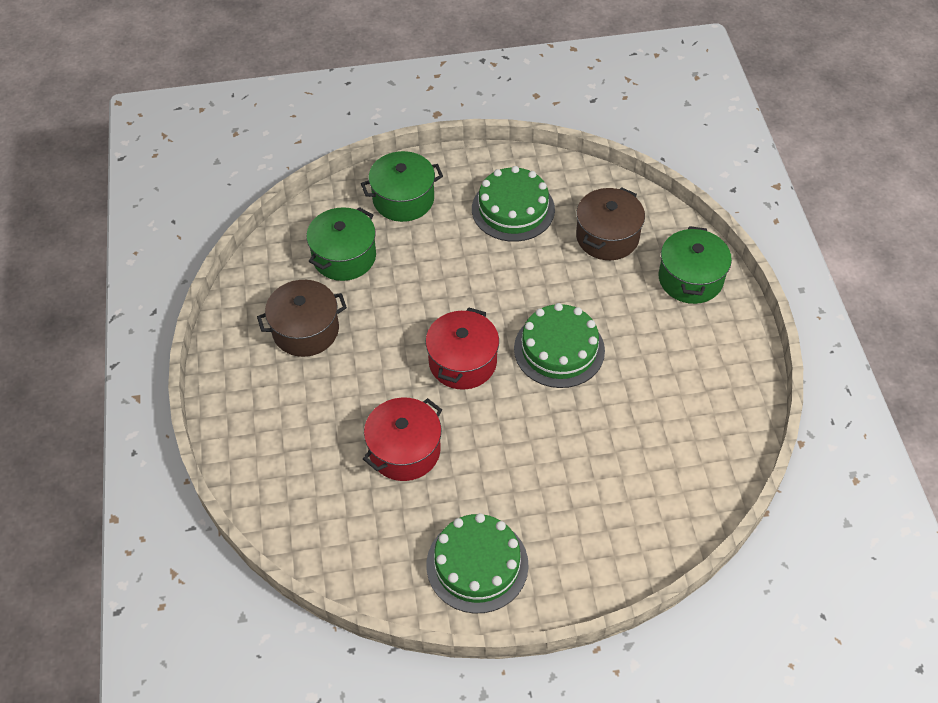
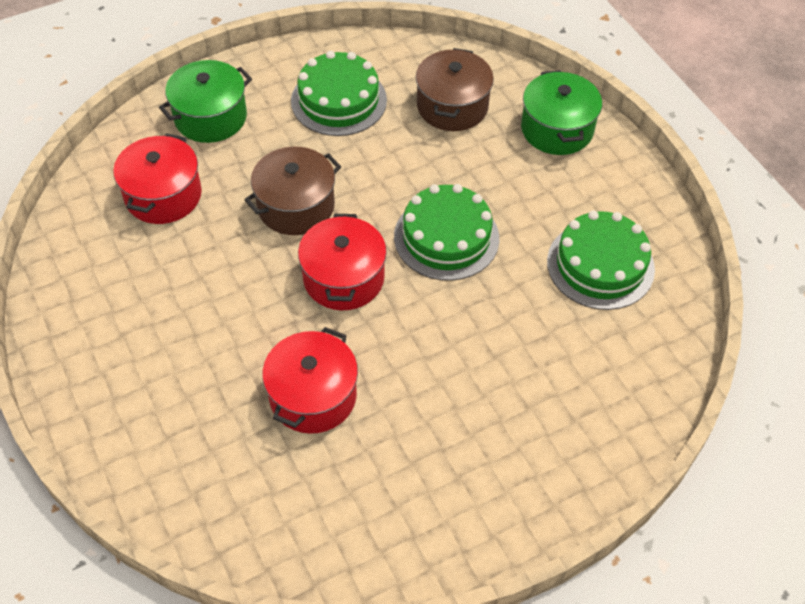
camera: 20 degrees left, 0 degrees up
brown pot [257,280,347,357] -> brown pot moved to [244,147,341,235]
green pot [306,207,376,281] -> red pot [113,133,202,224]
green cake [427,513,529,613] -> green cake moved to [547,210,655,310]

